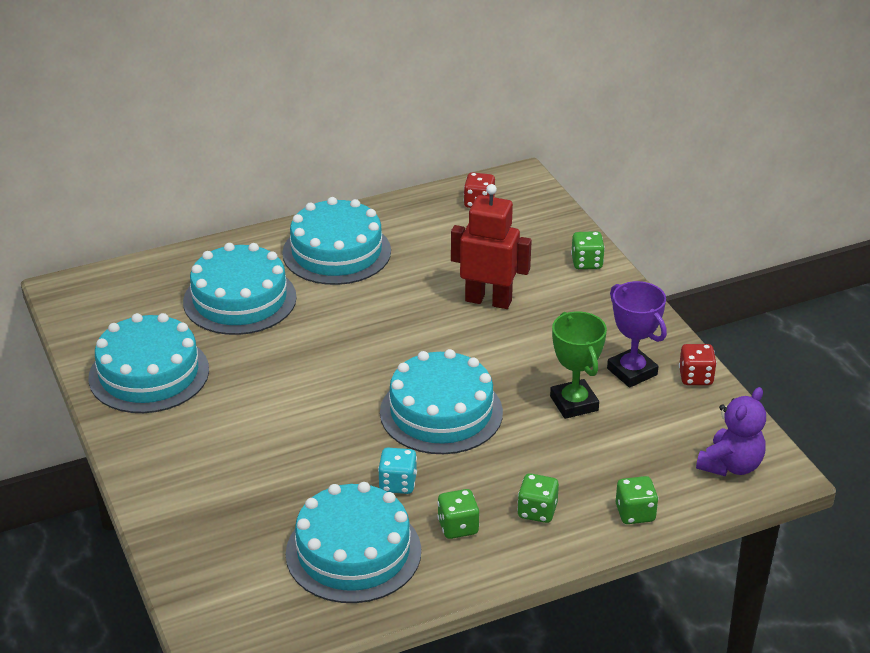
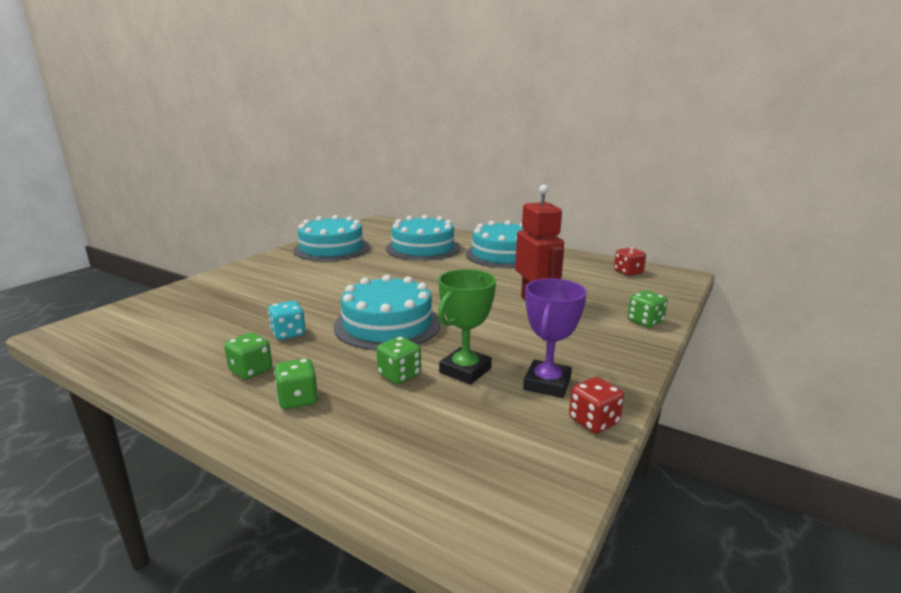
camera: 55 degrees right, 15 degrees down
turquoise cake [286,482,421,603] -> none
green dice [616,476,658,524] -> green dice moved to [377,337,421,384]
purple teddy bear [696,387,766,476] -> none

